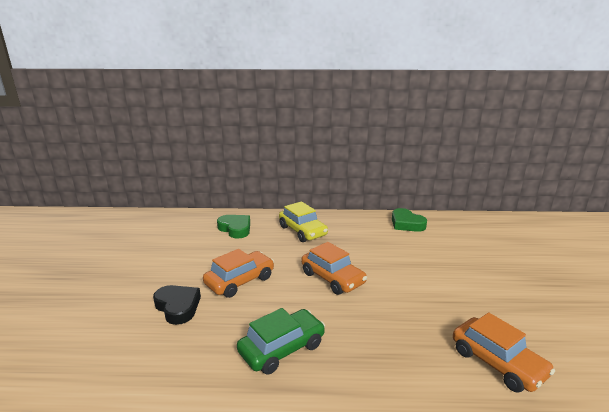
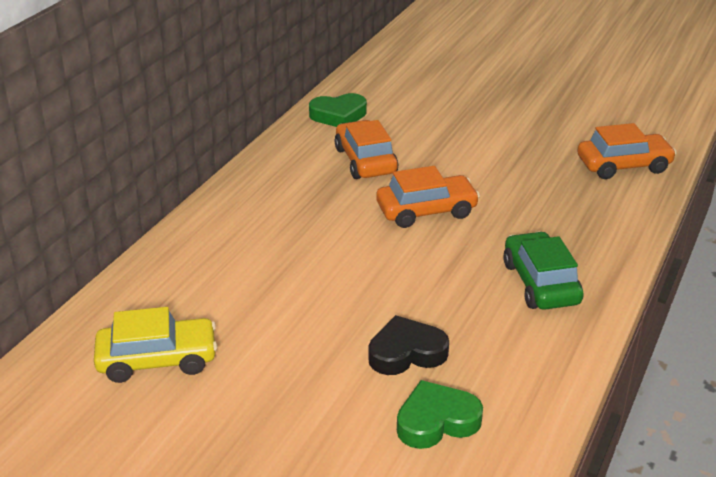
camera: 65 degrees left, 10 degrees up
orange car [203,249,274,298] -> orange car moved to [335,120,398,179]
green heart [217,215,250,239] -> green heart moved to [397,380,483,449]
yellow car [279,201,328,242] -> yellow car moved to [94,307,217,383]

